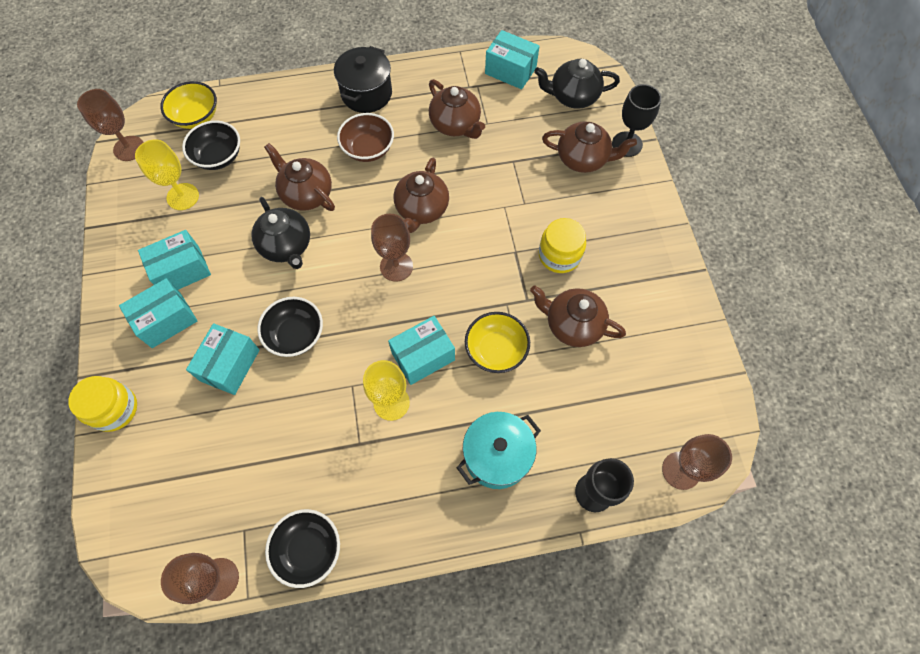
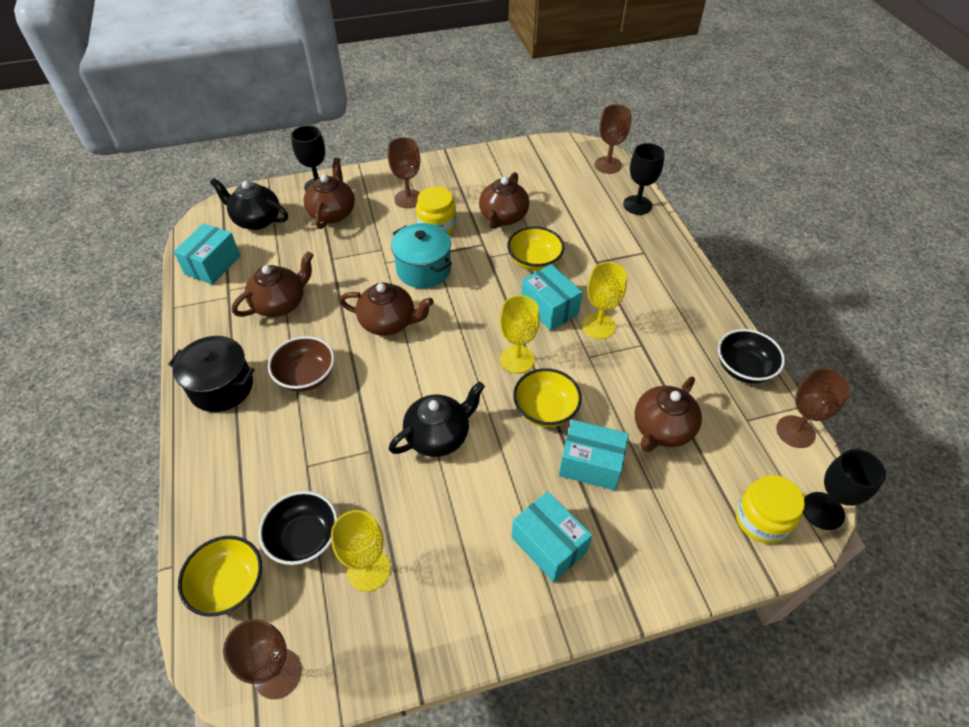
camera: 95 degrees left, 15 degrees down
yellow jar [68,376,137,432] -> yellow jar moved to [736,475,805,544]
turquoise box [138,230,211,290] -> none
black bowl [257,297,323,357] -> yellow bowl [513,368,582,427]
brown teapot [264,143,335,211] -> brown teapot moved to [635,377,702,452]
brown goblet [371,214,413,282] -> brown goblet moved to [388,137,420,208]
turquoise pot [457,412,541,489] -> turquoise pot moved to [391,223,452,288]
black teapot [534,59,620,109] -> black teapot turned 120 degrees clockwise [210,178,288,230]
none -> yellow goblet [500,295,540,373]
none -> black goblet [803,449,886,530]

